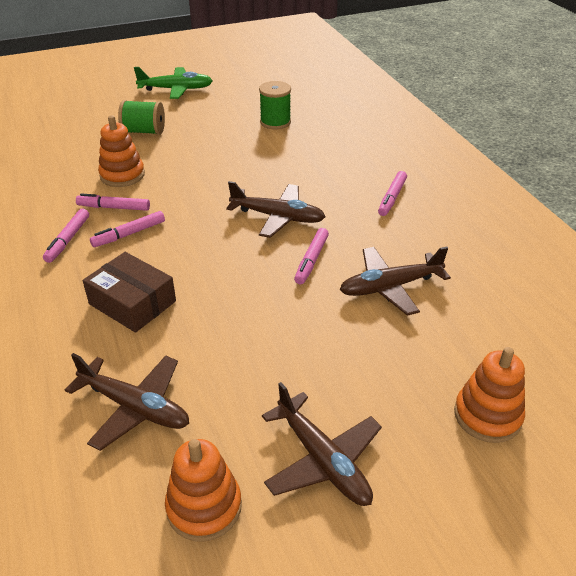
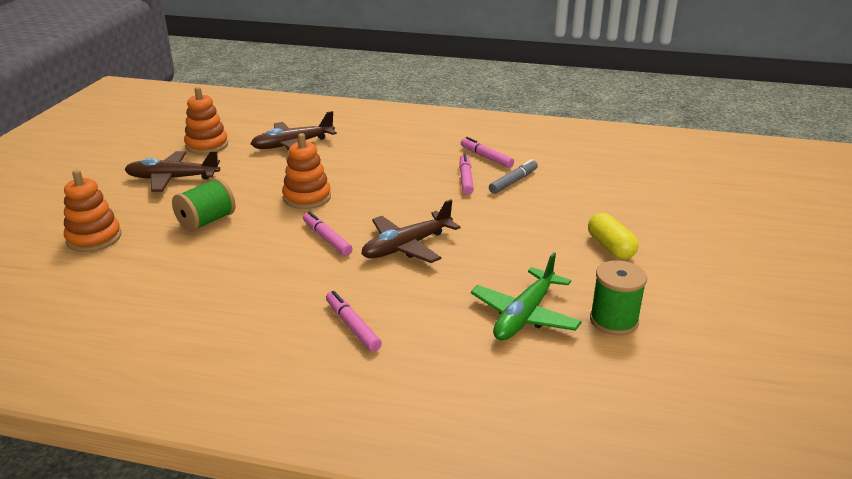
camera: 125 degrees right, 10 degrees down
pink marker [76,193,150,211] -> grey marker [489,159,538,194]
brown box [83,252,176,333] -> none
orange stacking toy [98,115,145,187] -> orange stacking toy moved to [282,133,331,209]
green spool [118,100,165,135] -> green spool moved to [172,178,236,232]
green plane [134,67,213,99] -> green plane moved to [471,252,582,341]
brown plane [340,247,451,316] -> none
none -> yellow capsule [588,213,639,259]

